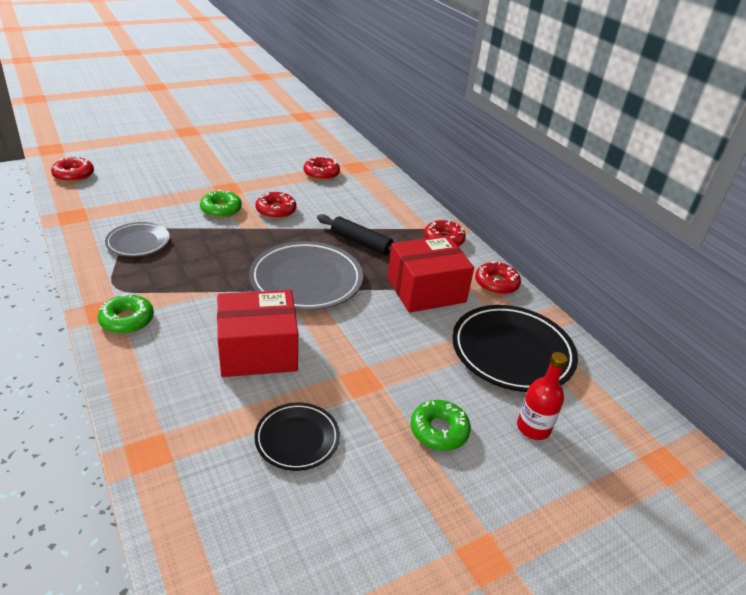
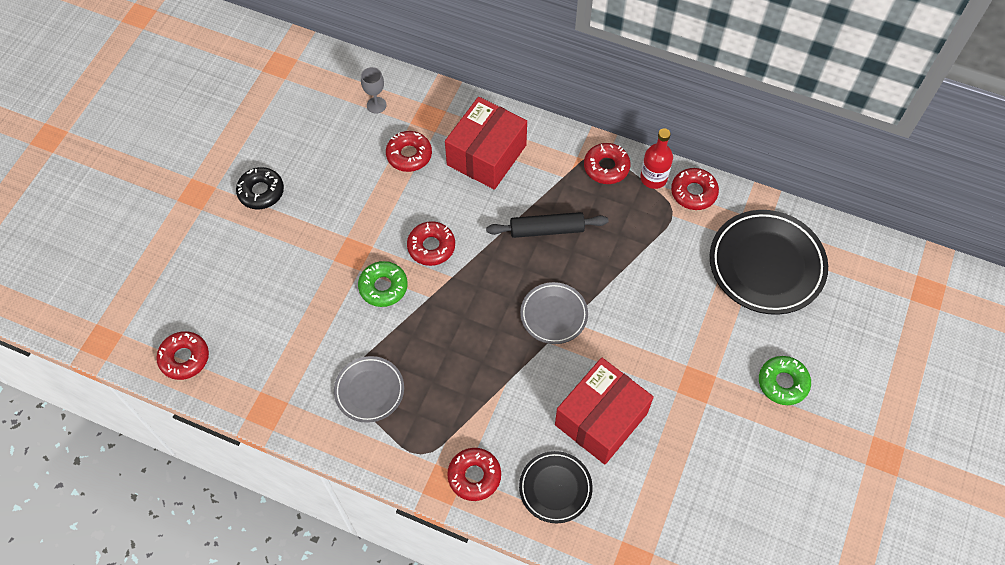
camera: 35 degrees left, 25 degrees up
green donut [98,294,154,334] -> red donut [447,448,501,501]
grey plate [249,241,363,310] -> grey plate [520,282,588,344], size x0.56
black plate [254,403,340,471] -> black plate moved to [519,451,593,523]
red box [387,235,474,313] -> red box moved to [445,97,527,190]
red bottle [517,352,567,440] -> red bottle moved to [640,128,673,189]
none -> black donut [236,167,284,209]
none -> grey goblet [361,67,387,114]

